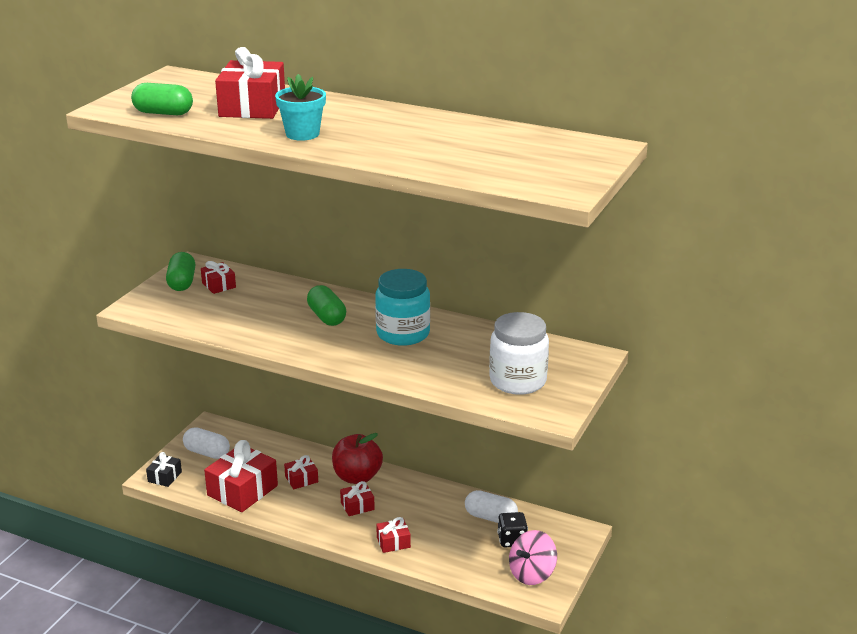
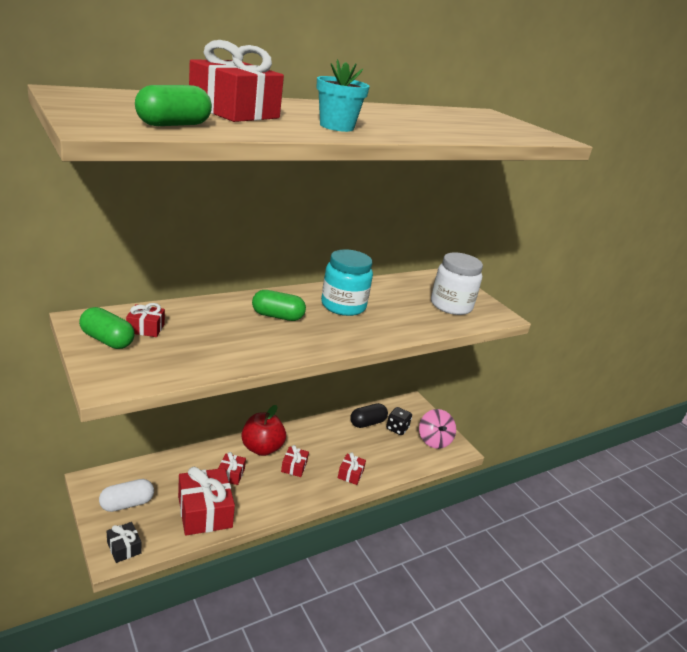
camera: 60 degrees left, 0 degrees up
white capsule [465,490,518,523] -> black capsule [350,403,388,428]

